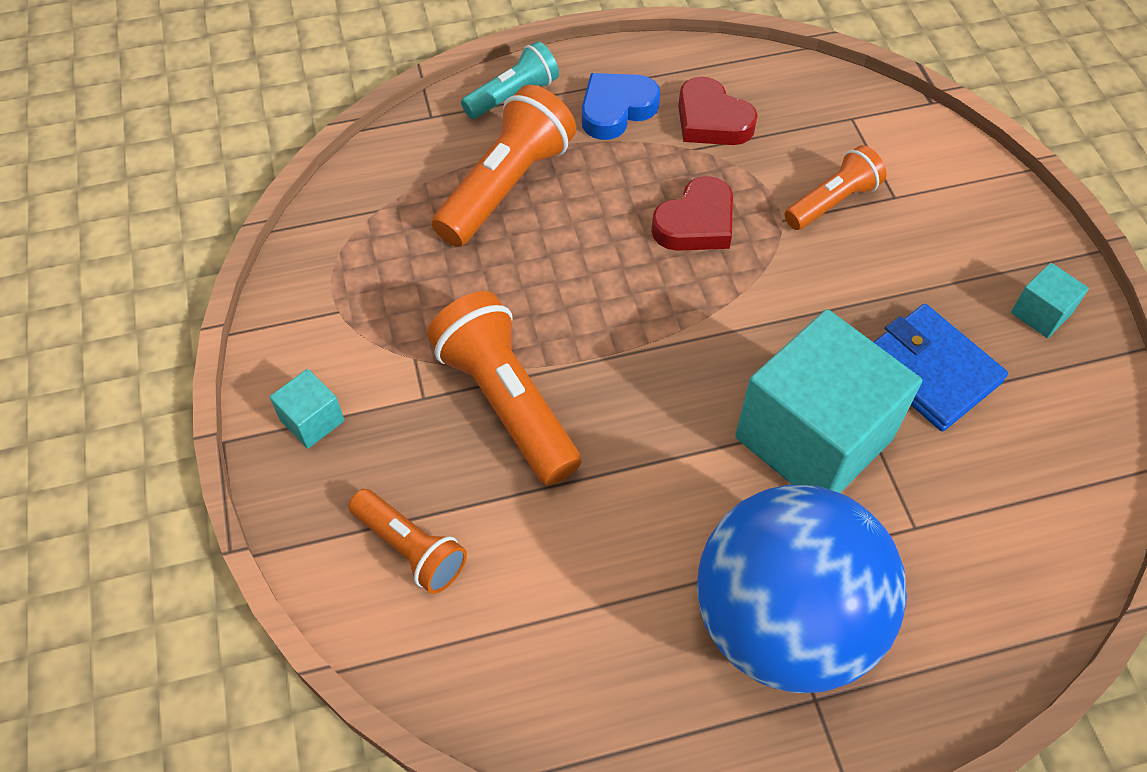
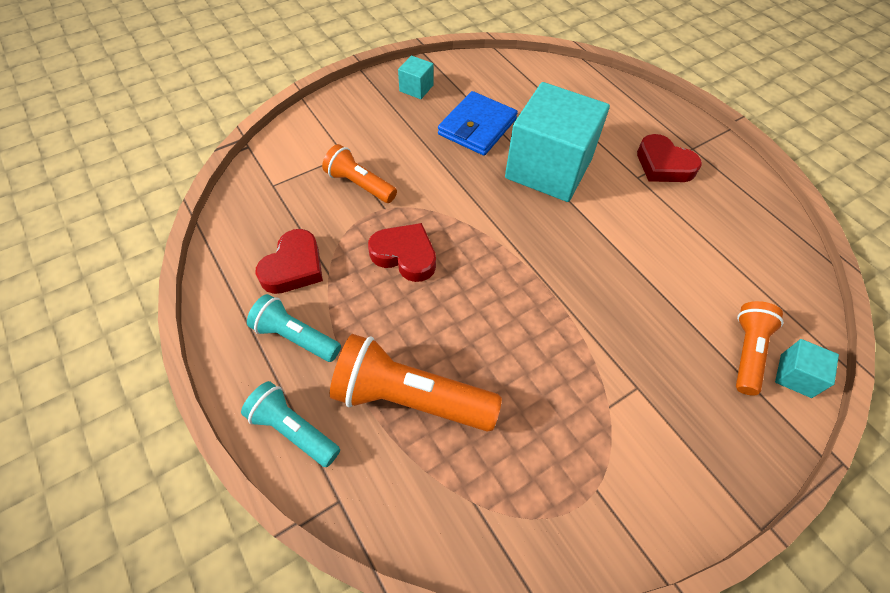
camera: 110 degrees left, 0 degrees up
turquoise cube [270,369,345,449] -> turquoise cube moved to [775,339,839,398]
orange flashlight [427,291,581,485] -> none
blue heart [582,73,660,140] -> turquoise flashlight [247,294,341,362]
blue ball [697,485,907,693] -> red heart [637,134,702,182]

